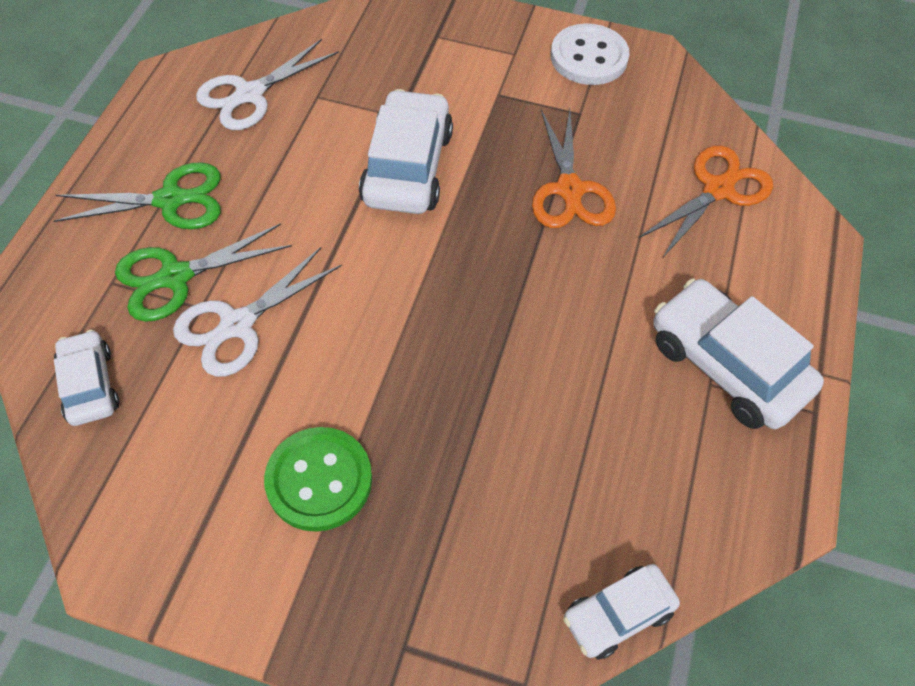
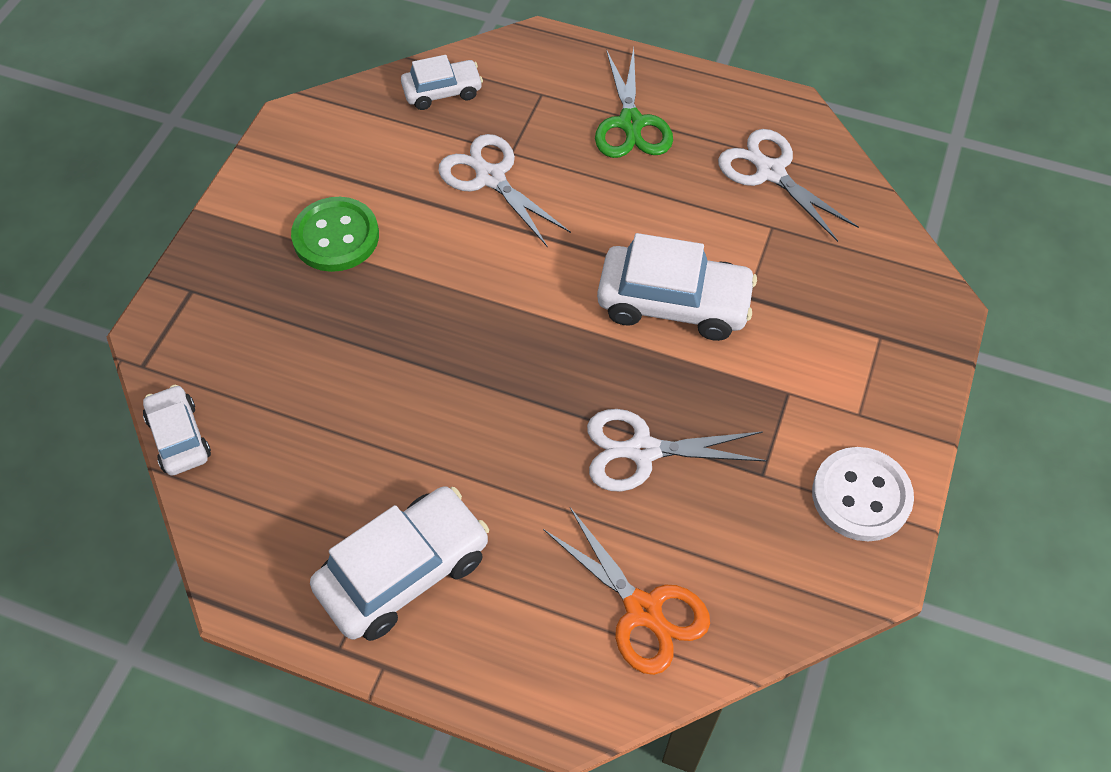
camera: 95 degrees right, 0 degrees up
green scissors [115,223,292,322] -> none
orange scissors [532,109,616,228] -> white scissors [587,409,767,492]

